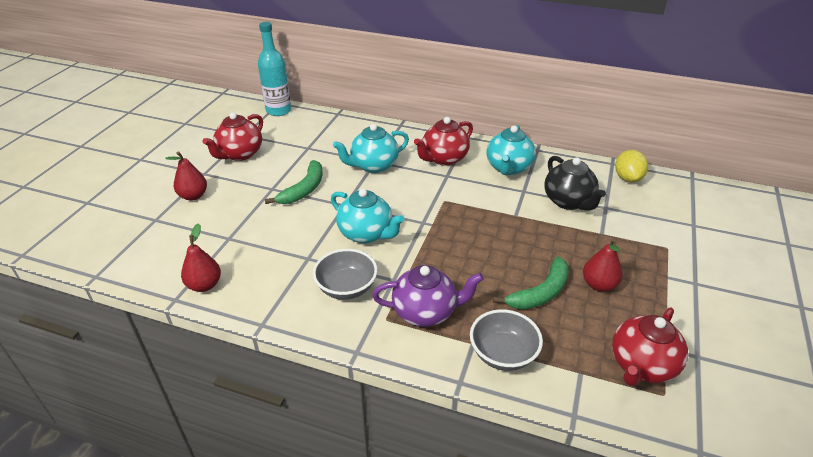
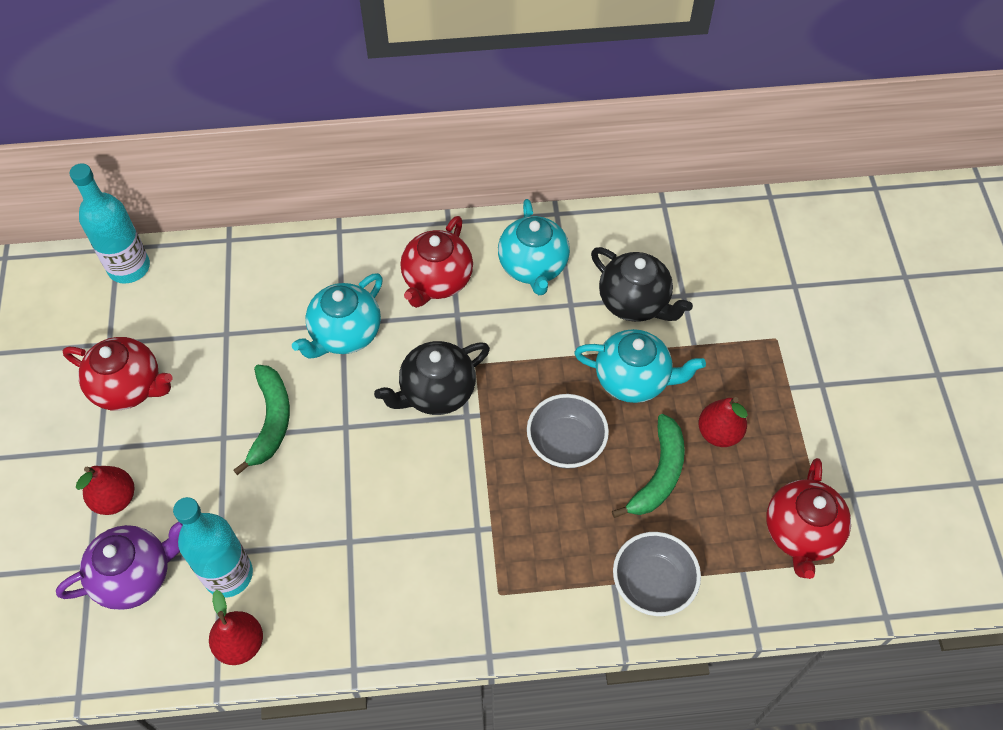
camera: 25 degrees left, 20 degrees up
red teapot [202,112,263,161] -> red teapot turned 75 degrees counterclockwise [63,337,172,411]
grey bowl [313,249,378,300] -> grey bowl moved to [527,394,609,469]
turquoise teapot [331,189,405,243] -> turquoise teapot moved to [574,329,706,403]
purple teapot [372,265,484,327] -> purple teapot moved to [56,521,183,610]
yellow lemon [615,150,648,182] -> none
none -> turquoise bottle [173,497,253,598]
none -> black teapot [374,341,490,415]

